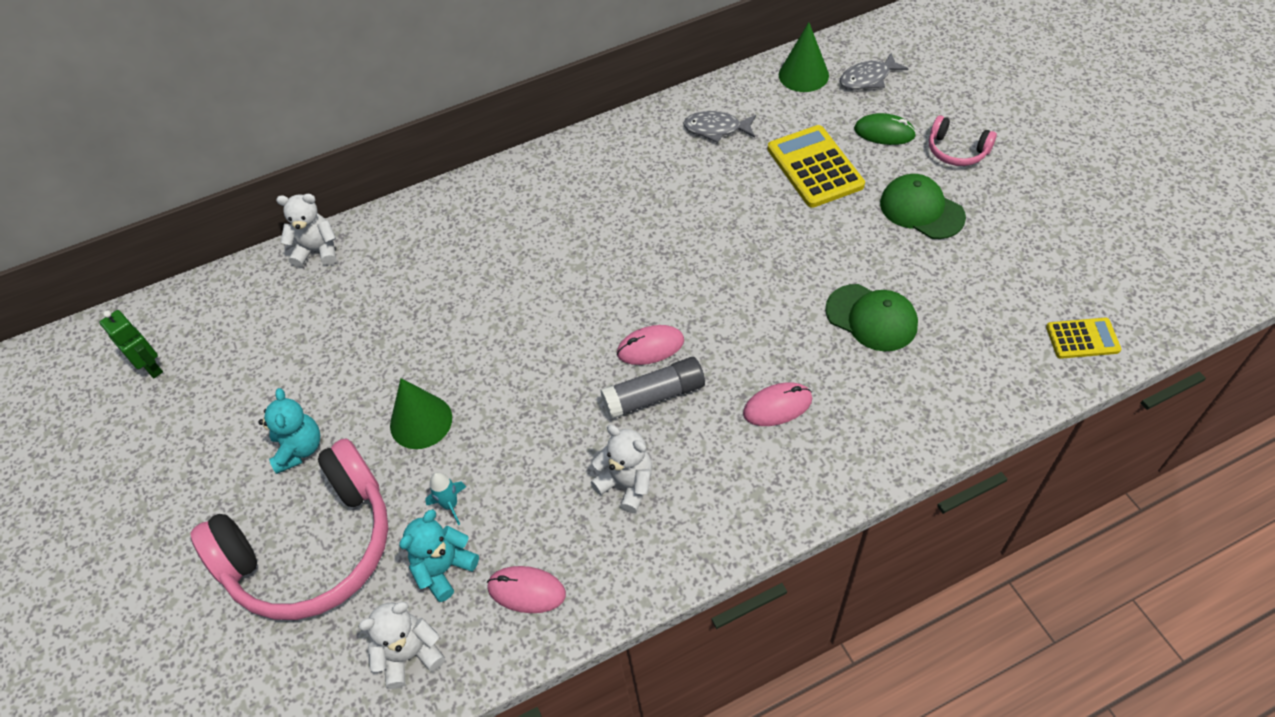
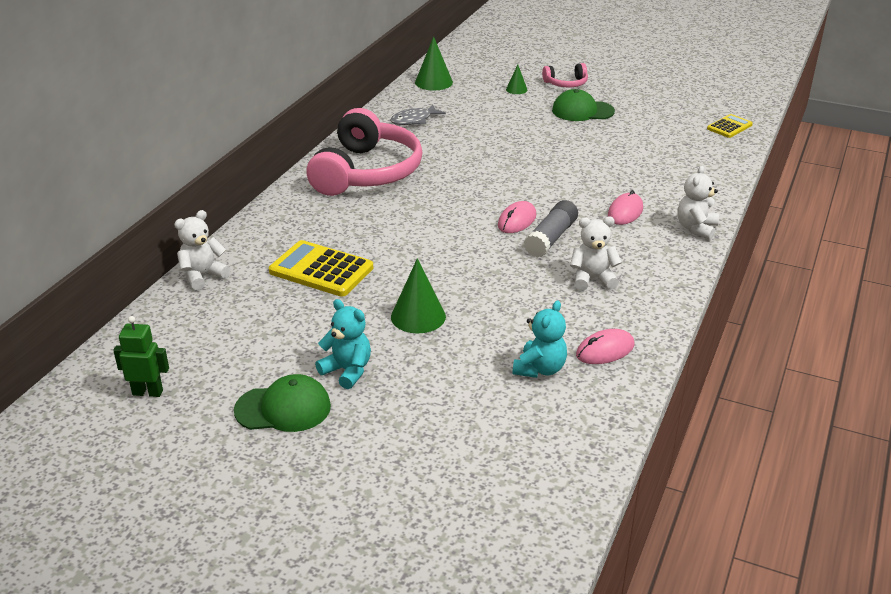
camera: 45 degrees left, 20 degrees down
pink headphones [190,438,388,620] -> pink headphones moved to [306,108,423,196]
white teddy bear [358,602,445,689] -> white teddy bear moved to [677,165,719,240]
turquoise teddy bear [399,509,479,602] -> turquoise teddy bear turned 150 degrees counterclockwise [513,300,567,378]
turquoise rocket [425,472,466,525] -> none
yellow calculator [768,125,865,208] -> yellow calculator moved to [269,240,373,297]
green cap [825,284,918,352] -> green cap moved to [234,374,331,432]
grey fish [840,53,909,89] -> none
green mouse [854,113,916,145] -> green cone [506,65,527,94]

